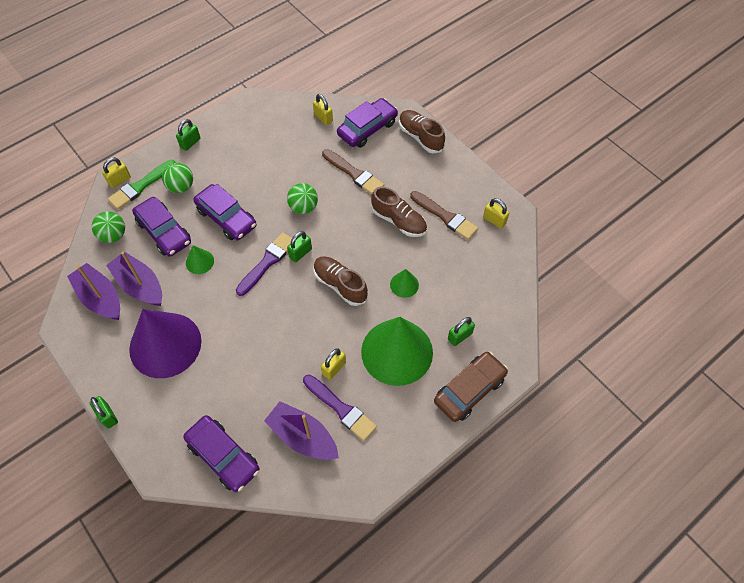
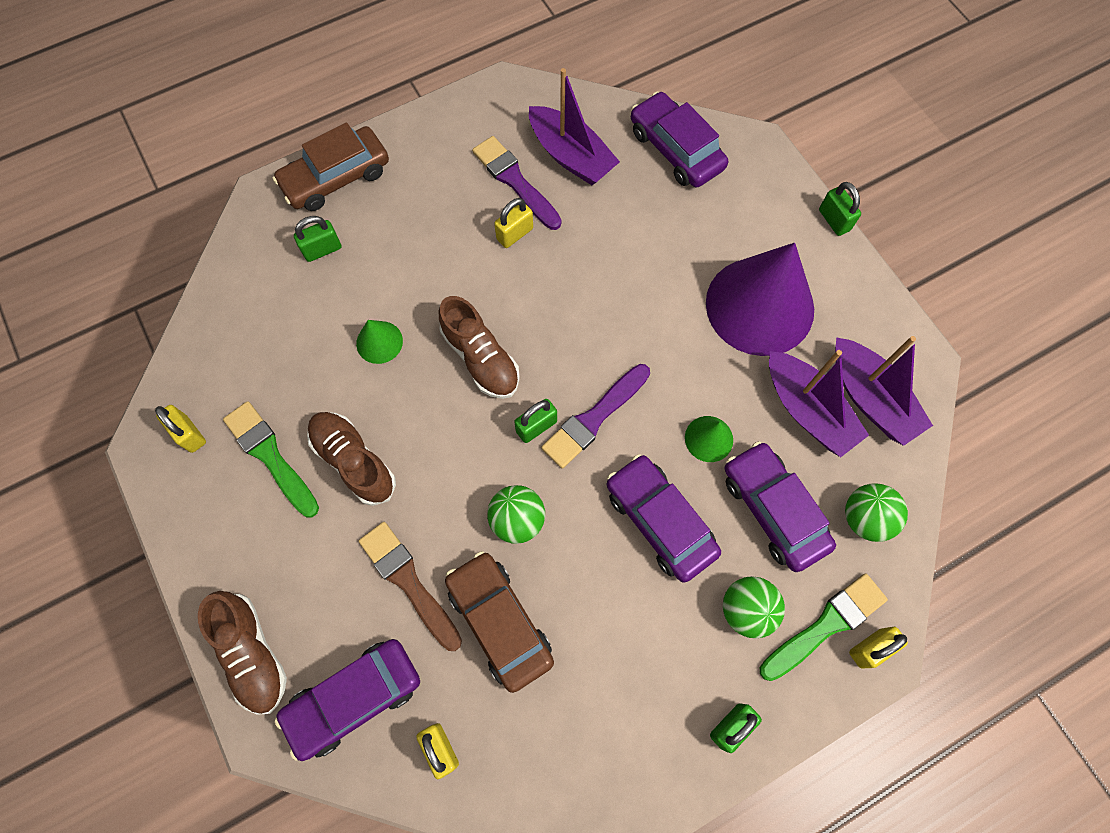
camera: 170 degrees left, 10 degrees up
green cone [361,317,433,386] -> none
brown brush [410,191,478,240] -> green brush [223,401,319,517]
none -> brown car [445,551,554,693]

